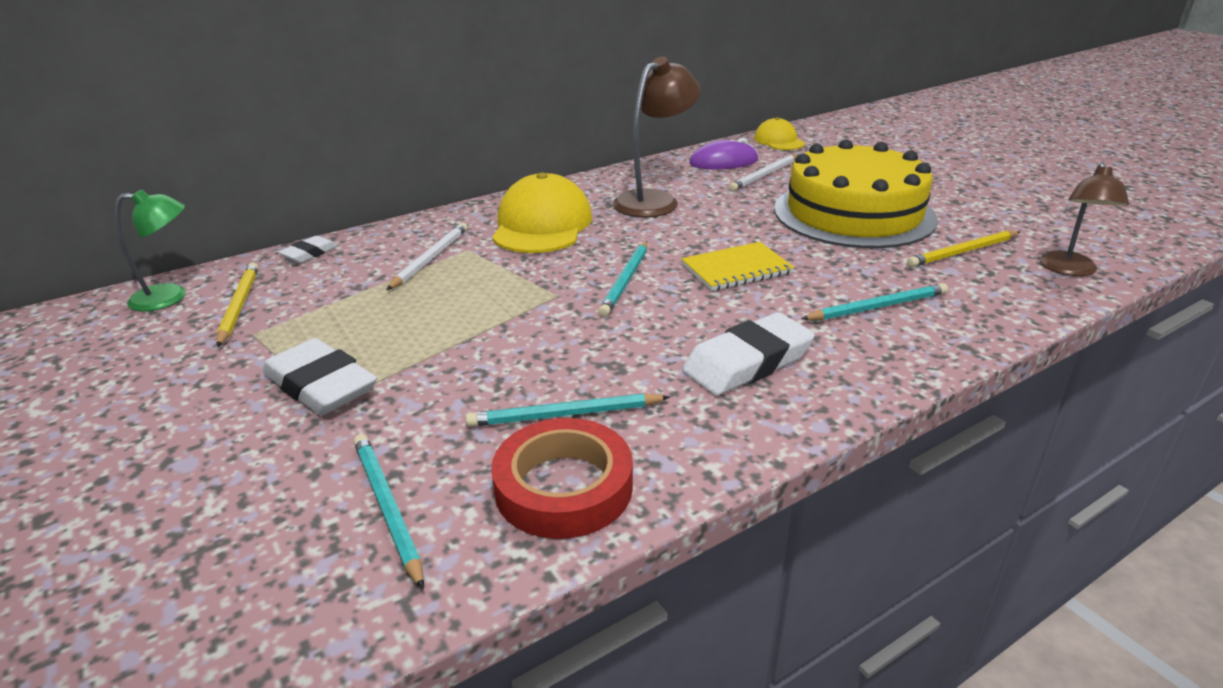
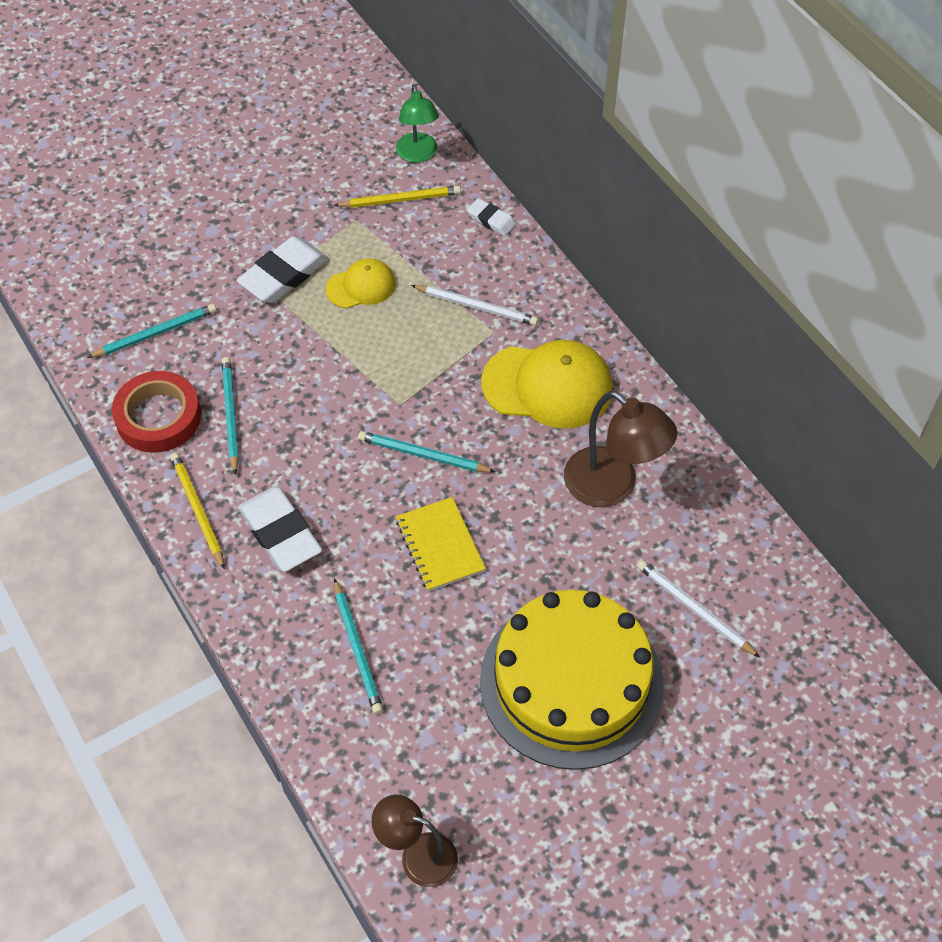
camera: 90 degrees right, 25 degrees up
purple mouse [689,138,758,169] -> none
yellow cap [754,117,805,150] -> yellow cap moved to [325,258,395,309]
yellow pencil [907,231,1020,267] -> yellow pencil moved to [170,452,225,570]

